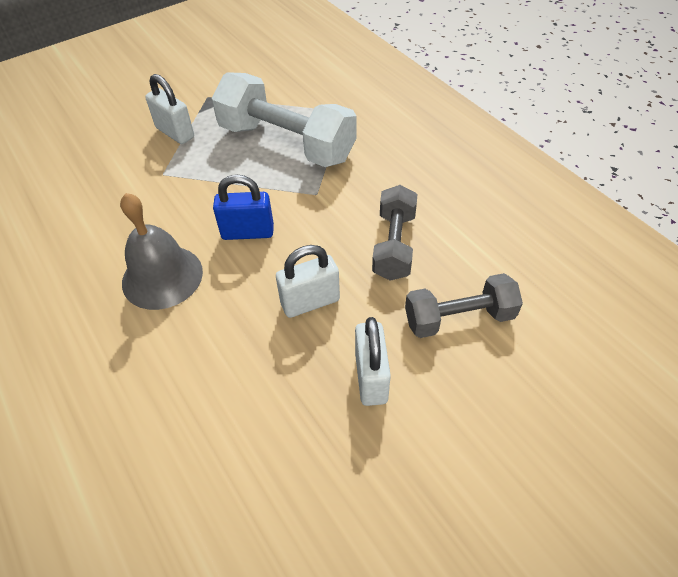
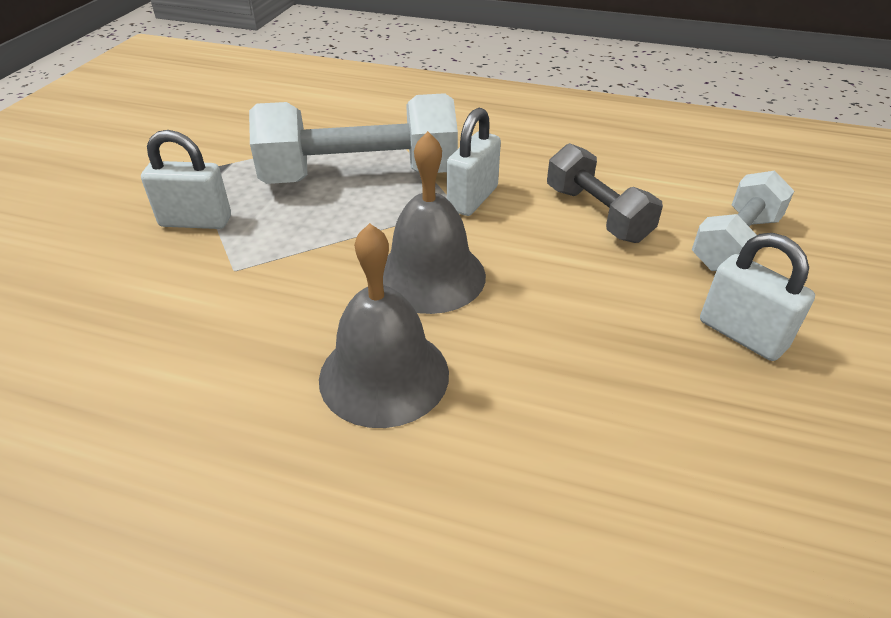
camera: 40 degrees left, 10 degrees down
blue padlock [213,174,274,240] -> grey bell [383,131,486,314]
white padlock [276,245,340,318] -> white padlock moved to [447,108,501,216]
grey dumbbell [405,273,523,338] -> white dumbbell [692,171,794,271]

